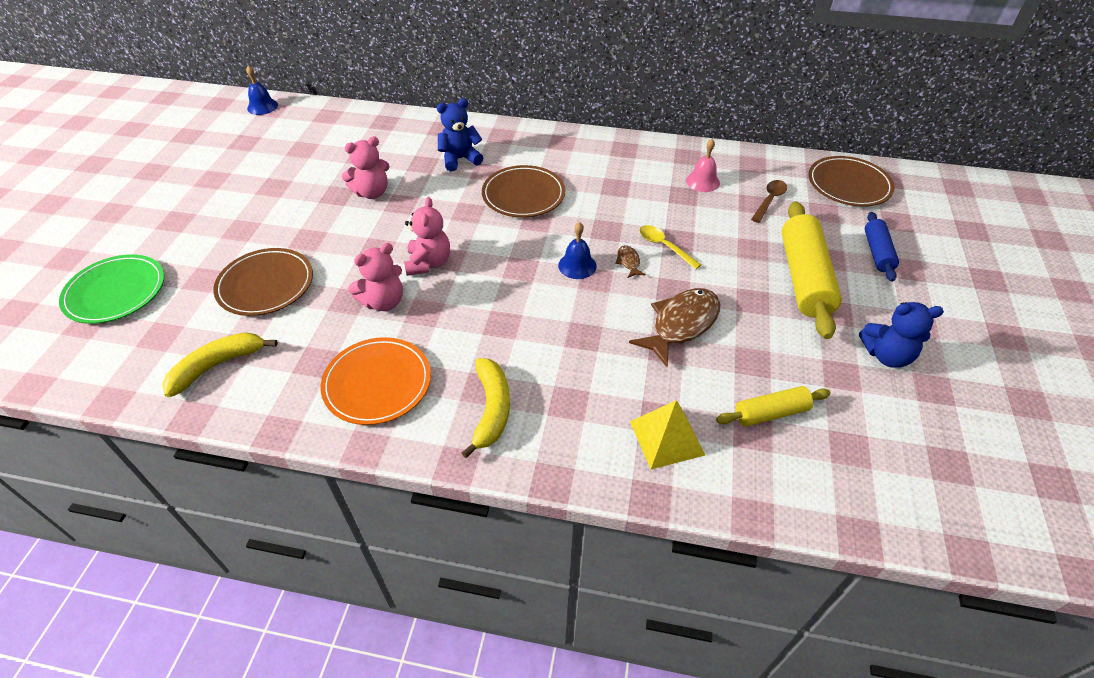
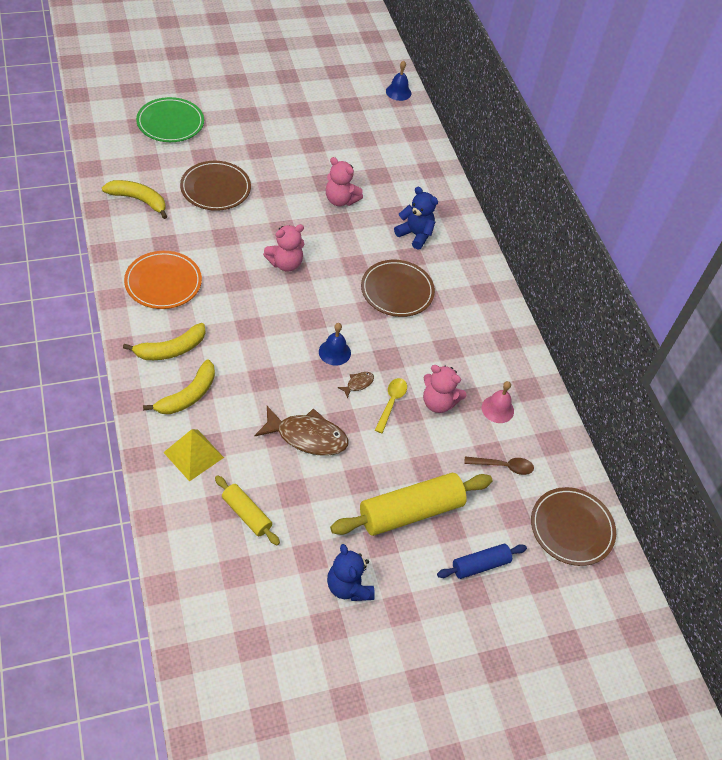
camera: 55 degrees right, 5 degrees up
pink teddy bear [348,243,403,311] -> pink teddy bear moved to [423,365,466,413]
none -> yellow banana [143,360,215,414]

